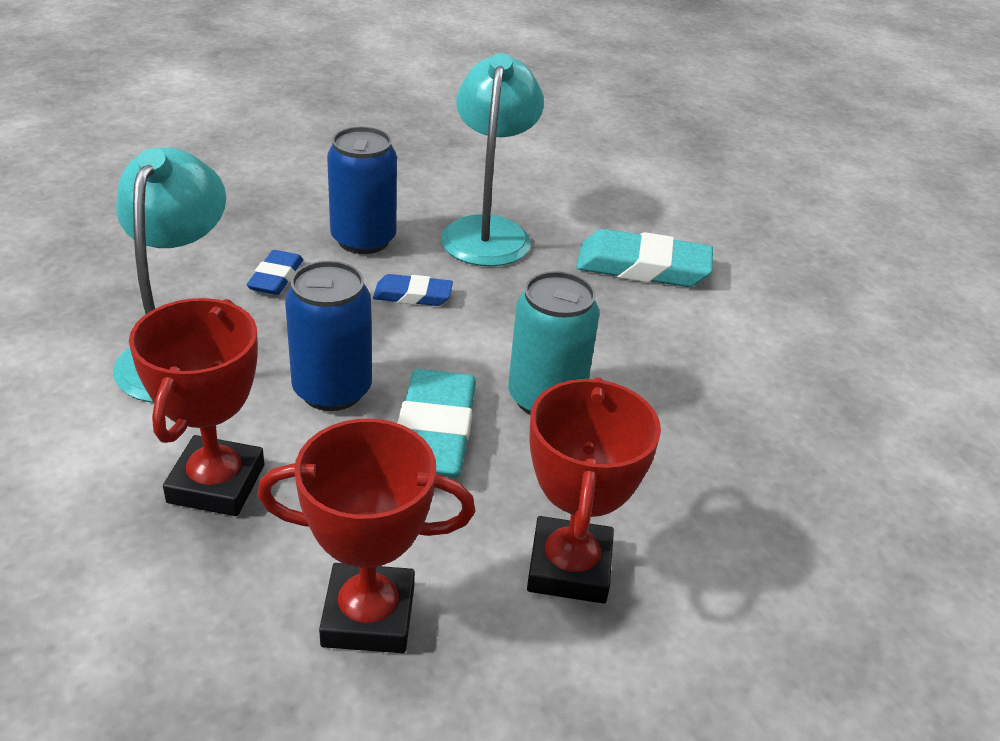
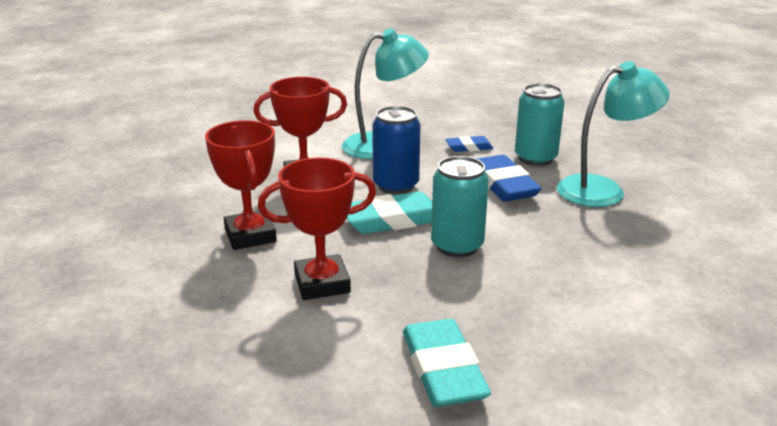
camera: 70 degrees right, 10 degrees down
blue can [327,127,397,254] -> turquoise can [515,83,565,166]
blue eraser [373,274,453,306] -> blue eraser [477,155,542,202], size x1.82
turquoise eraser [576,229,713,287] -> turquoise eraser moved to [403,319,491,407]

